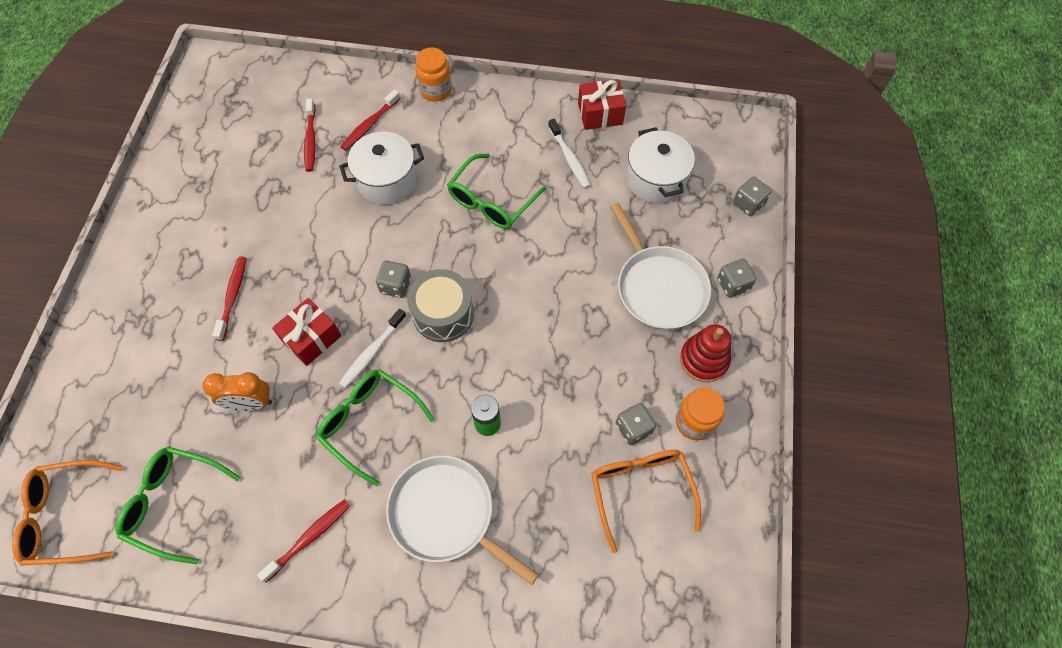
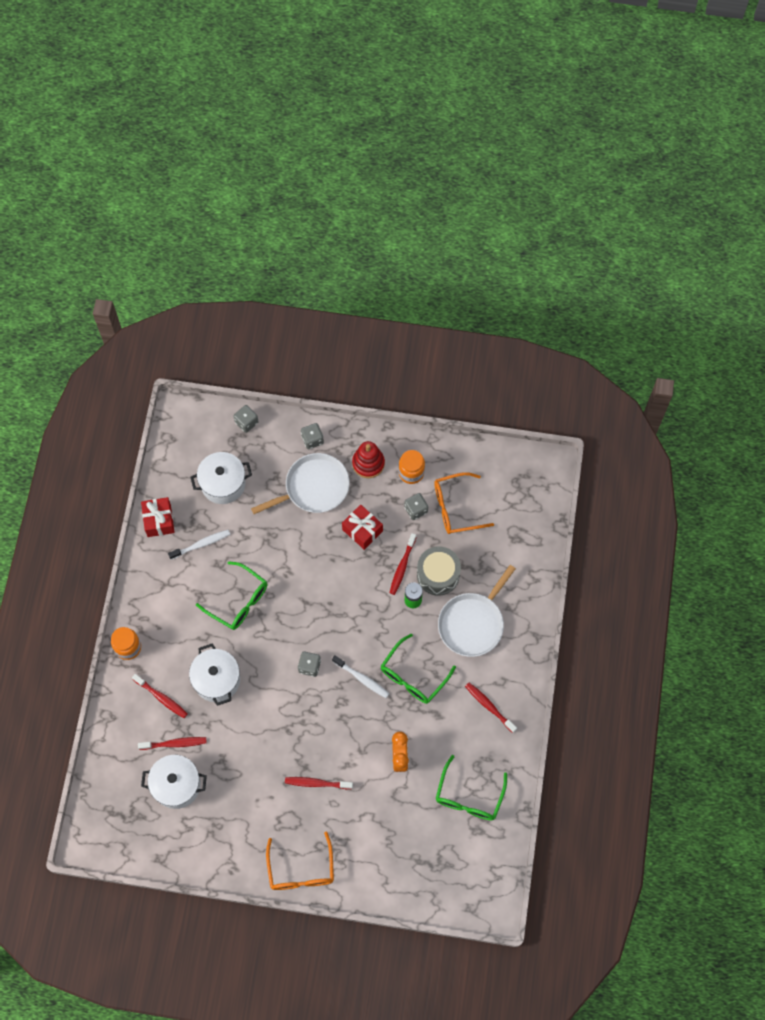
camera: 90 degrees left, 5 degrees up
orange glasses [12,460,123,566] -> orange glasses moved to [266,831,334,890]
red gift [272,298,342,366] -> red gift moved to [342,504,383,550]
grey drum [407,269,474,342] -> grey drum moved to [417,546,461,596]
none -> white pot [141,755,207,809]
none -> red toothbrush [390,533,416,595]

